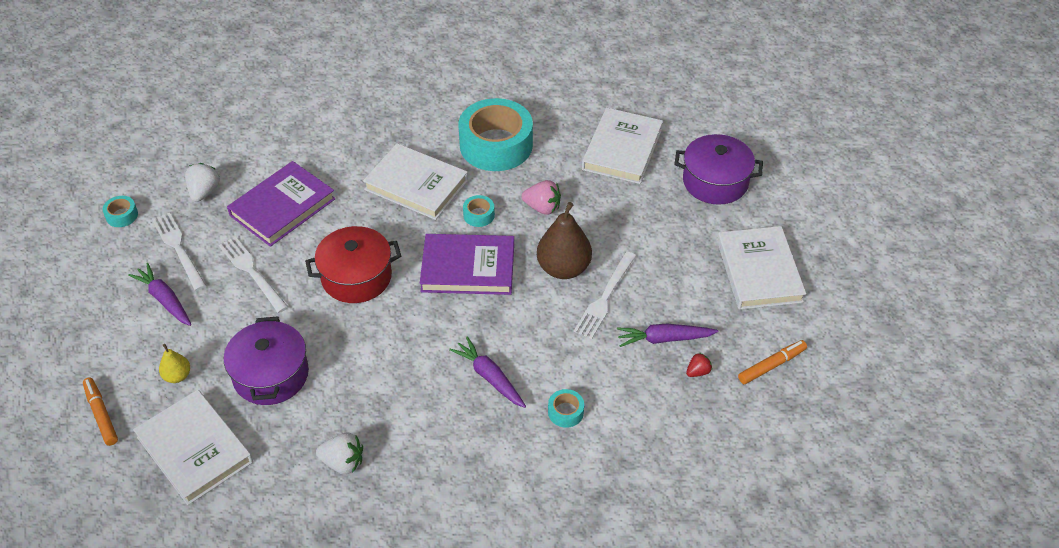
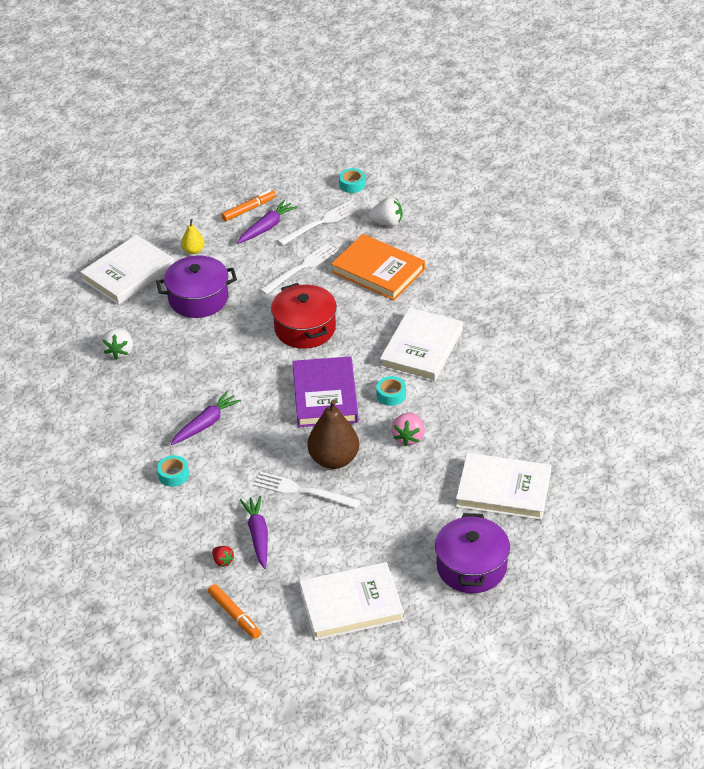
camera: 85 degrees right, 5 degrees down
orange marker [83,378,118,446] -> orange marker moved to [221,190,276,221]
purple book [227,161,336,247] -> orange book [331,234,425,300]
turquoise tape [459,98,533,171] -> none

